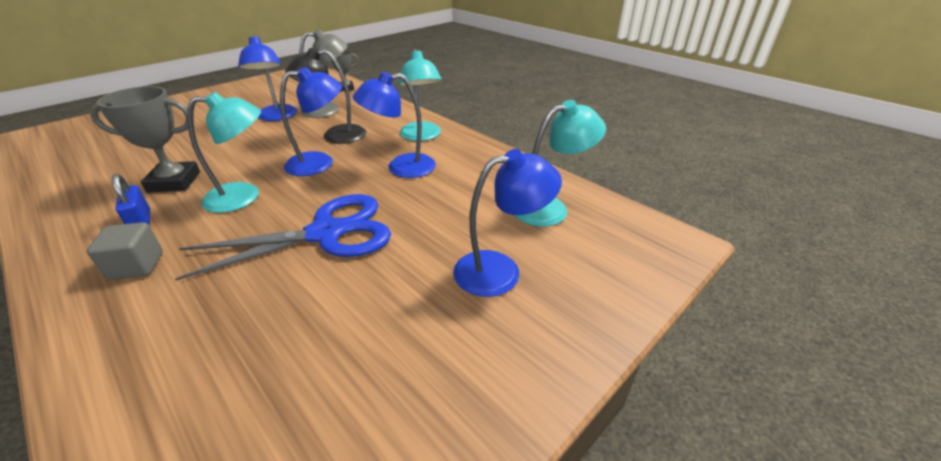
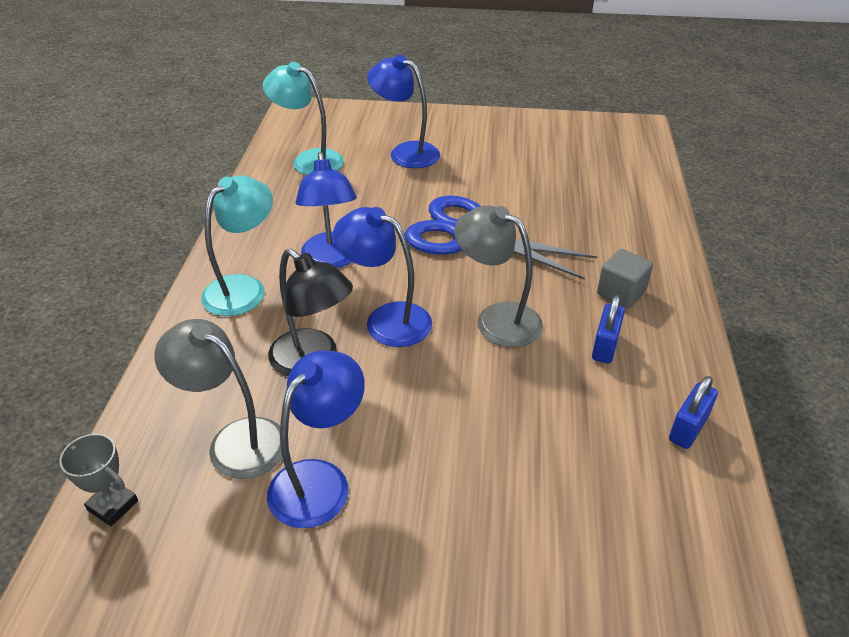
camera: 130 degrees left, 5 degrees up
grey trophy [90,86,200,193] -> none
turquoise lamp [187,92,261,213] -> grey lamp [454,205,543,347]
blue lamp [353,72,436,178] -> blue lamp turned 45 degrees clockwise [296,152,357,268]
none -> blue padlock [669,376,718,449]

